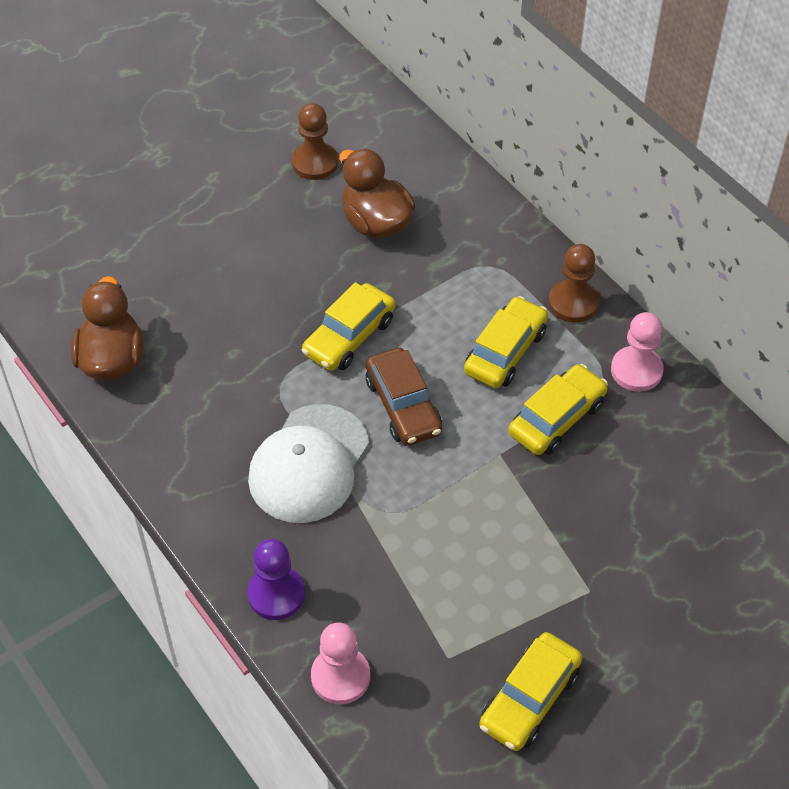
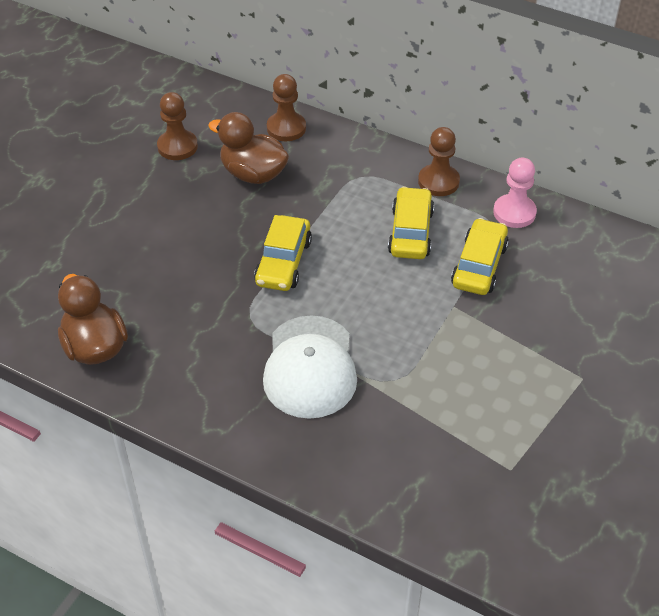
camera: 25 degrees left, 5 degrees down
purple pawn [247,539,305,620] -> none
pink pawn [311,623,370,704] -> none
brown car [366,348,442,446] -> none
yellow car [479,632,582,751] -> none
none -> brown pawn [267,74,306,141]

